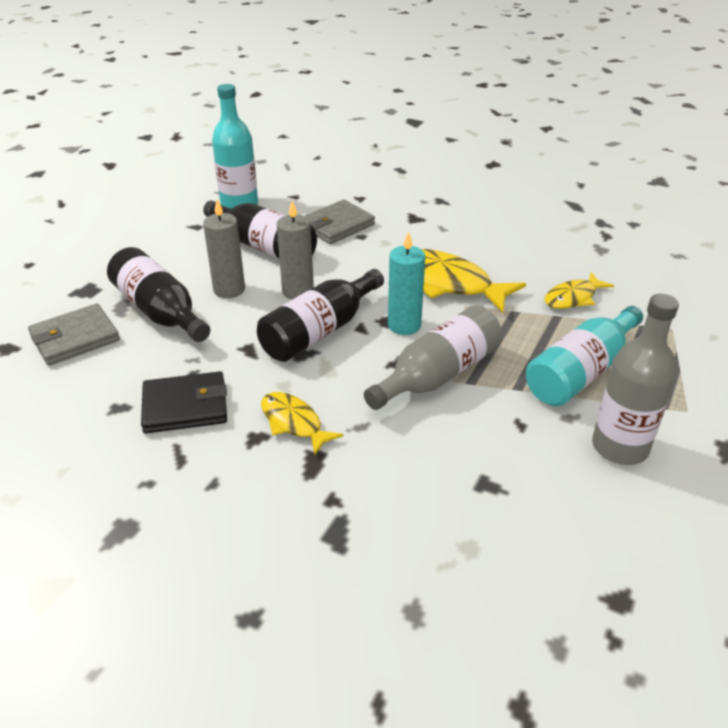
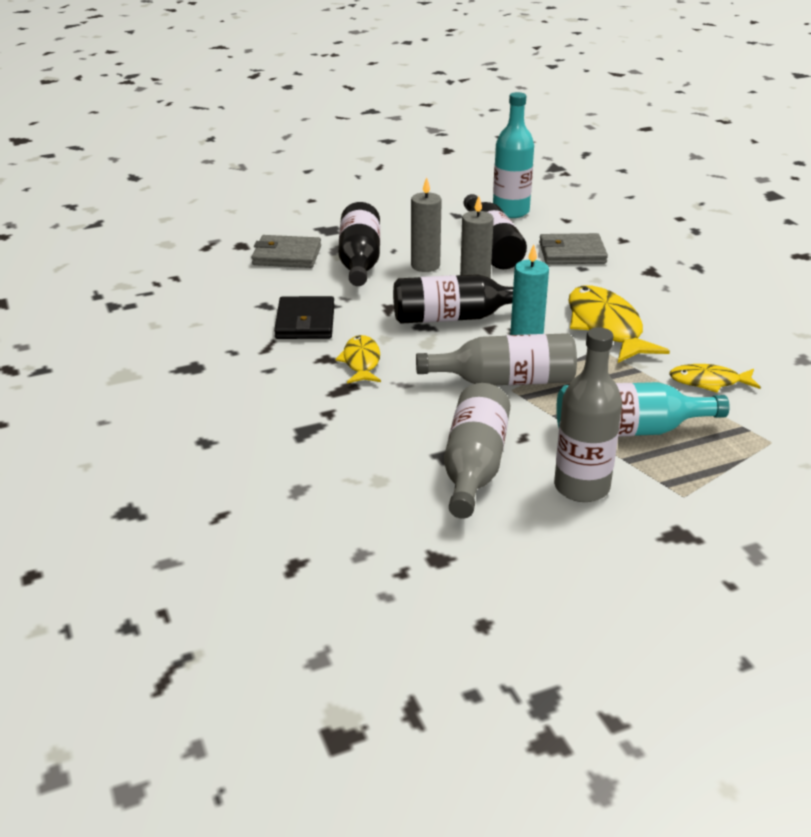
camera: 40 degrees right, 5 degrees down
black wallet [141,371,227,433] -> black wallet turned 60 degrees clockwise [274,296,335,339]
none -> grey bottle [444,383,510,519]

